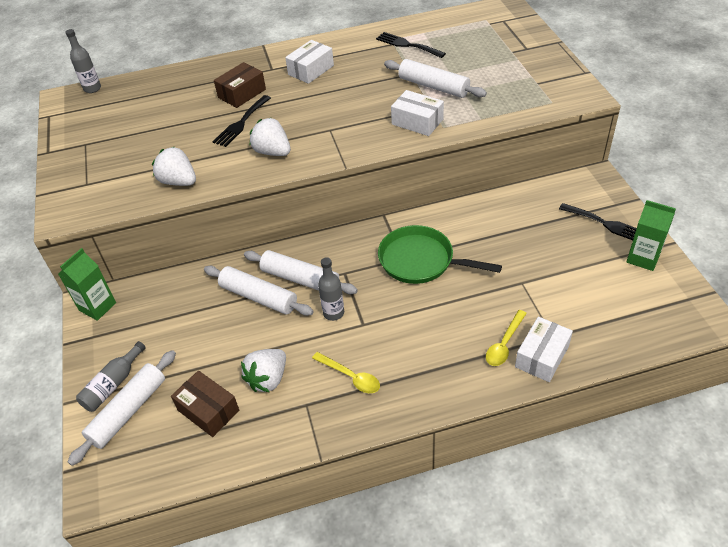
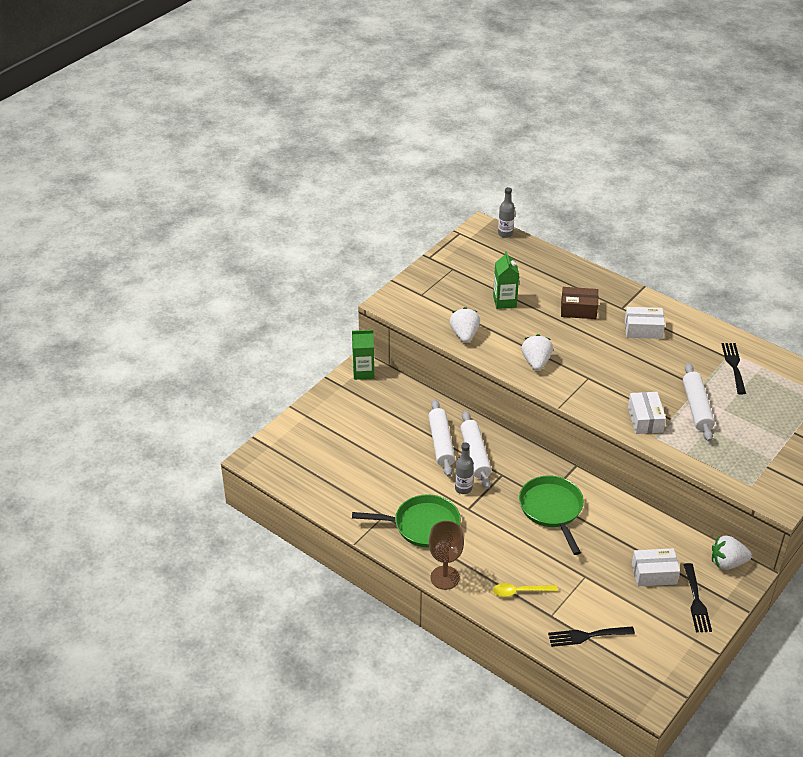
camera: 50 degrees right, 5 degrees down
white rolling pin [68,350,176,466] -> none
grey bottle [76,341,146,412] -> none
brown box [171,371,239,437] -> none
black fork [212,95,271,147] -> black fork moved to [548,626,635,647]
white strawberry [241,349,286,392] -> white strawberry moved to [712,535,752,570]
yellow spoon [312,352,380,393] -> green pan [352,494,461,548]
white box [515,317,573,382] -> white box moved to [632,548,680,586]
green carton [626,200,676,271] -> green carton moved to [493,251,519,309]
none -> brown goblet [429,521,464,590]

